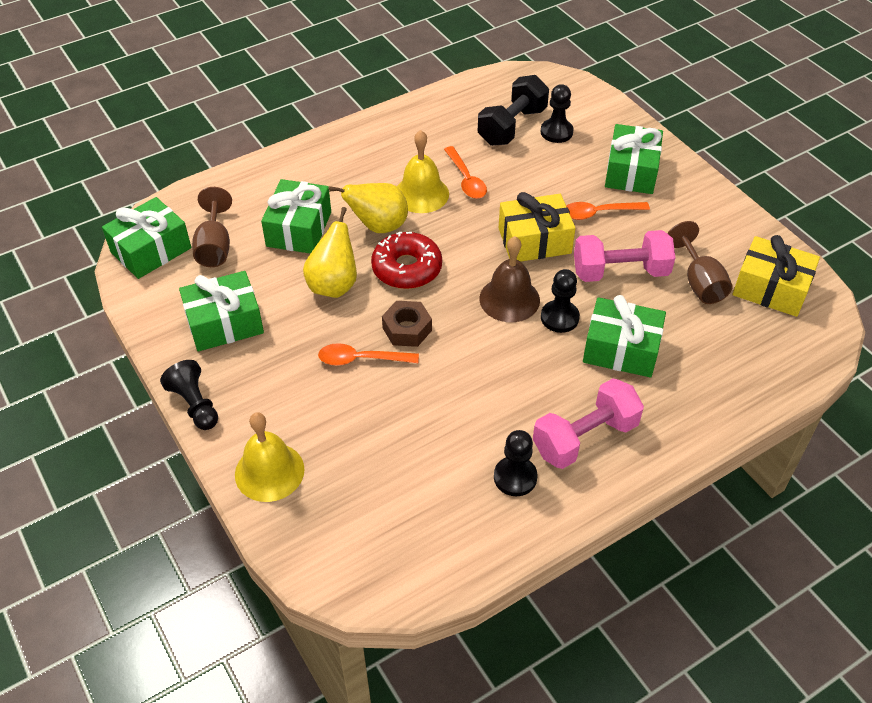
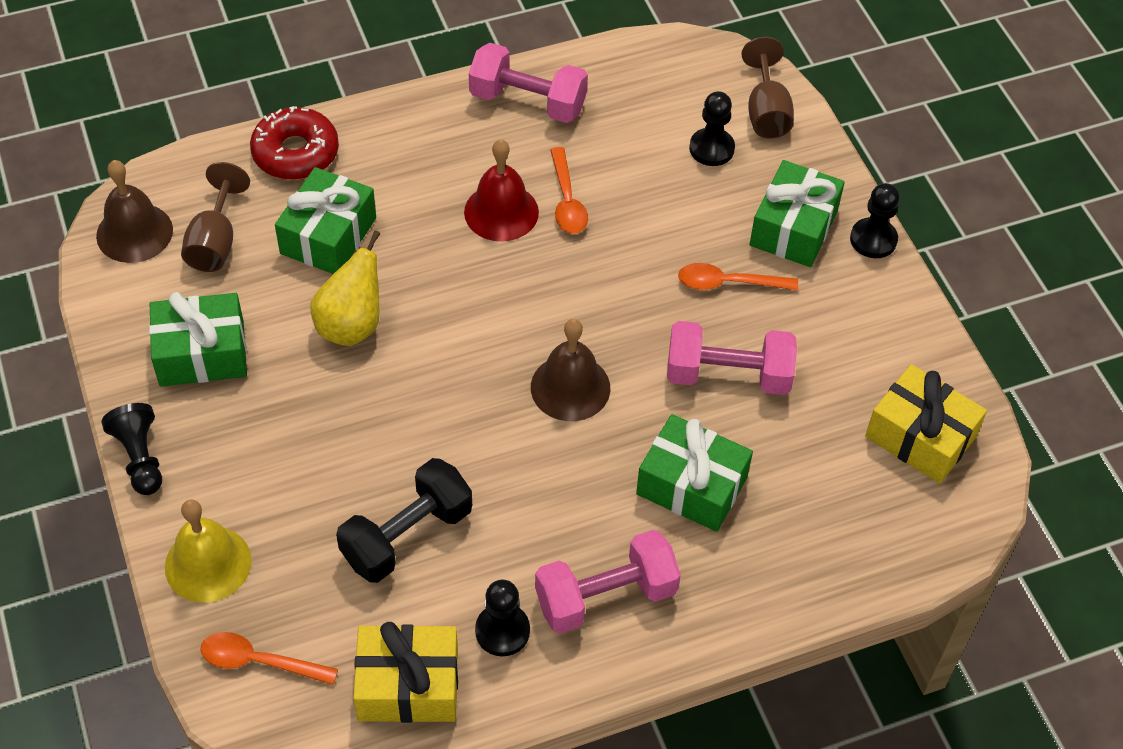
camera: 10 degrees right, 5 degrees up
green gift [102,197,191,279] -> brown bell [96,160,173,263]
orange spoon [318,343,419,366] -> orange spoon moved to [200,632,338,685]
yellow pear [329,183,408,233] -> none
red donut [371,232,442,289] -> red donut moved to [250,106,339,180]
brown nut [382,301,432,347] -> none
yellow bell [397,130,449,213] -> red bell [464,139,539,242]
black dumbbell [478,75,549,146] -> black dumbbell moved to [336,458,472,583]
yellow gift [499,192,576,262] -> yellow gift moved to [353,622,458,723]
black pawn [541,269,580,333] -> black pawn moved to [850,183,900,258]
brown goblet [667,221,733,304] -> brown goblet moved to [741,37,794,139]
none -> pink dumbbell [469,43,588,123]

